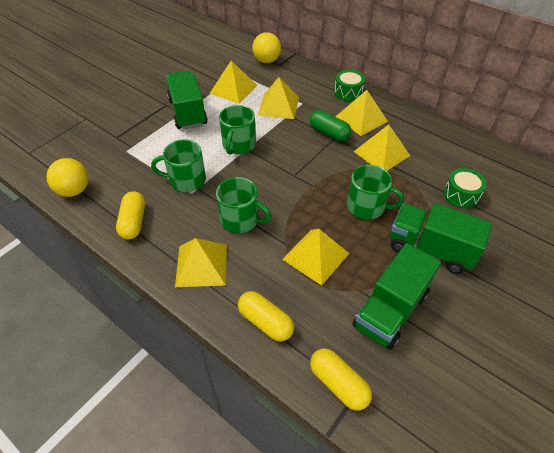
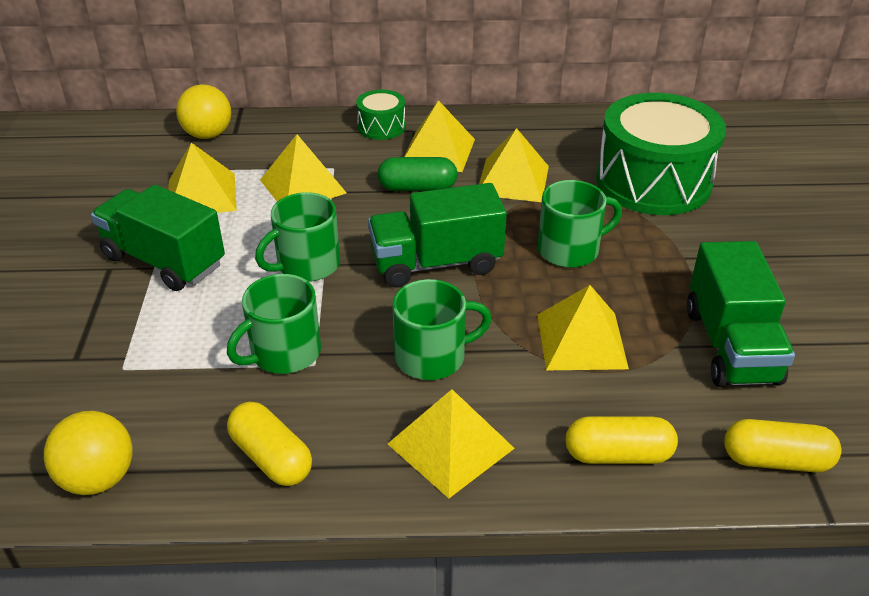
camera: 40 degrees left, 10 degrees down
green mug [219,105,256,155] -> green mug turned 75 degrees clockwise [255,192,340,282]
green truck [390,203,492,274] -> green truck moved to [368,183,507,287]
green drum [443,168,487,208] -> green drum [596,93,726,215], size x2.18

